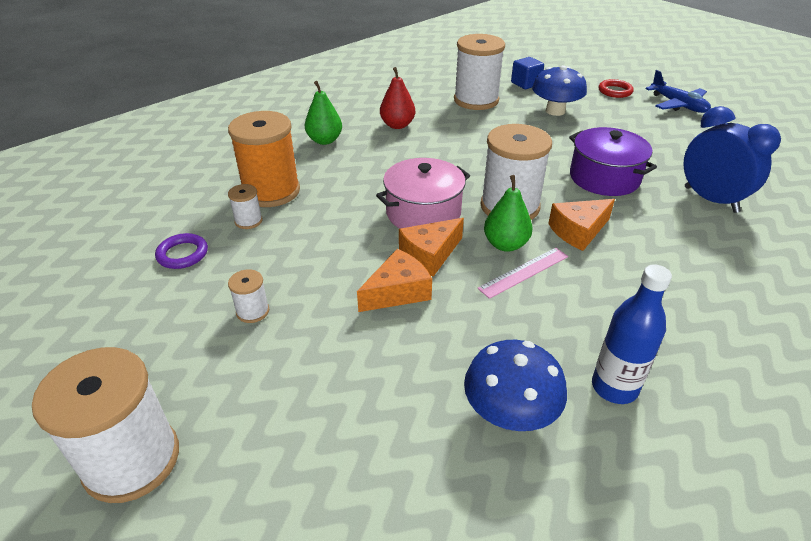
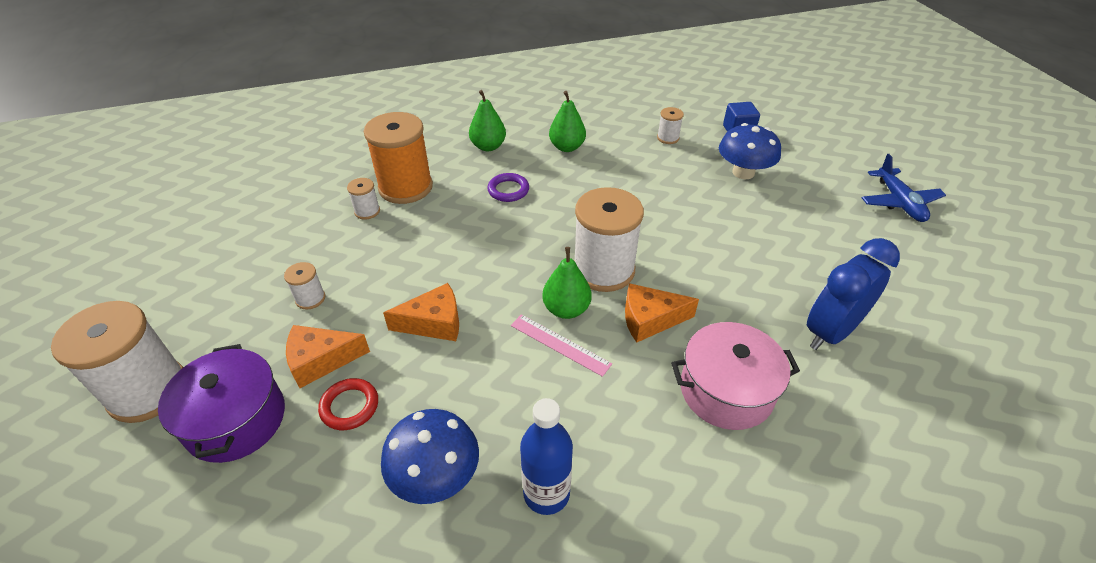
camera: 25 degrees right, 5 degrees up
purple ring [155,233,208,269] -> purple ring moved to [487,173,529,202]
pink pot [376,158,470,229] -> pink pot moved to [671,322,800,430]
red pear [380,67,415,129] -> green pear [549,91,586,152]
orange cheese [399,218,464,277] -> orange cheese moved to [286,325,370,388]
white spool [454,34,505,110] -> white spool [657,107,684,144], size x0.45
pink ruler [477,248,568,299] -> pink ruler turned 45 degrees clockwise [511,314,612,377]
purple pot [569,127,657,196] -> purple pot moved to [158,344,285,463]
red ring [599,79,634,98] -> red ring moved to [318,378,378,430]
blue clock [683,106,781,213] -> blue clock turned 120 degrees counterclockwise [807,238,900,350]

